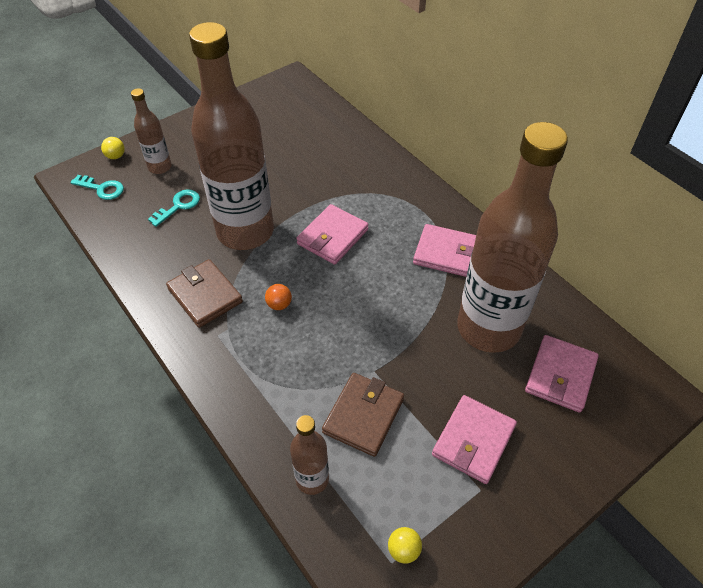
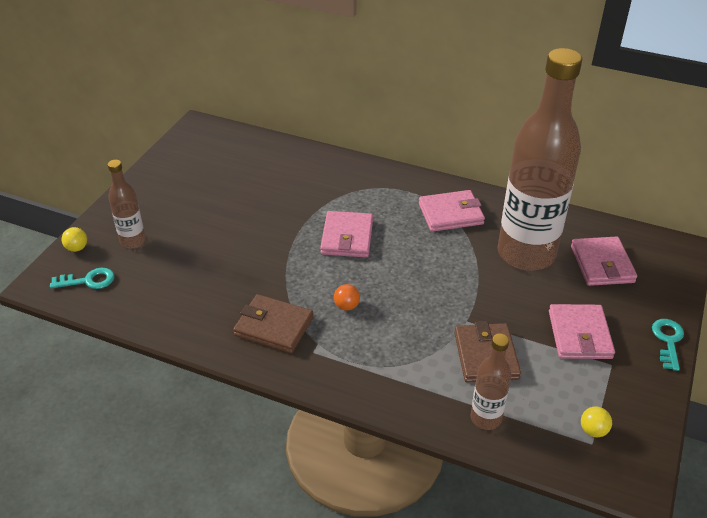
camera: 30 degrees left, 10 degrees down
turquoise key [148,189,200,227] -> turquoise key moved to [652,319,684,371]
brown bottle [189,22,274,250] -> none

